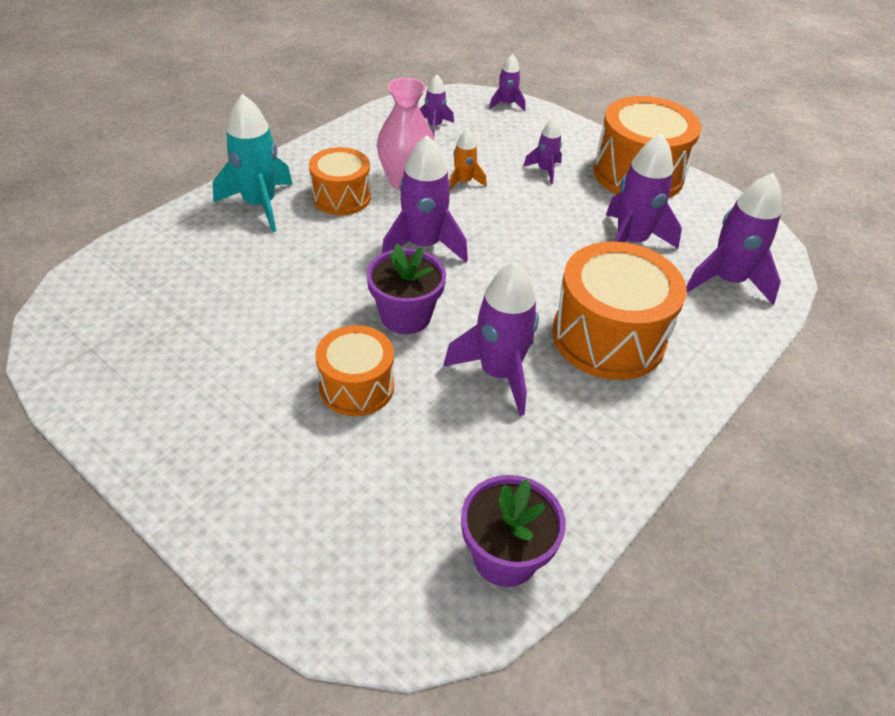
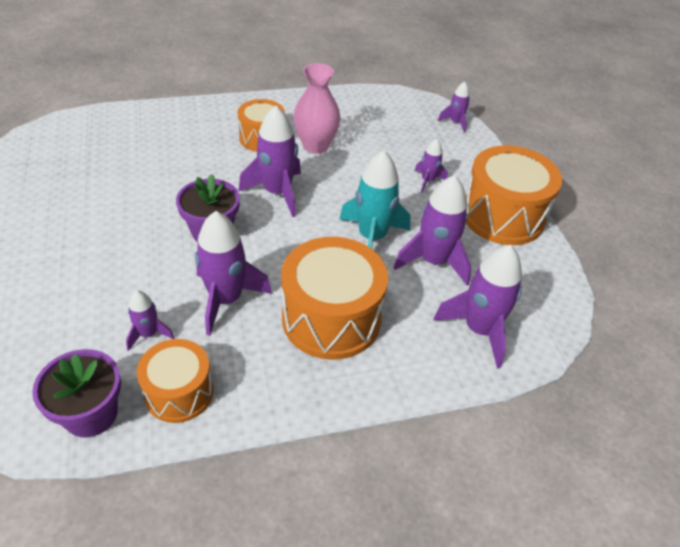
camera: 35 degrees right, 0 degrees up
turquoise rocket [213,94,292,232] -> turquoise rocket moved to [339,150,411,249]
orange drum [315,325,394,416] -> orange drum moved to [136,339,213,423]
purple rocket [420,74,454,136] -> purple rocket moved to [126,291,174,351]
orange rocket [449,129,487,191] -> none

